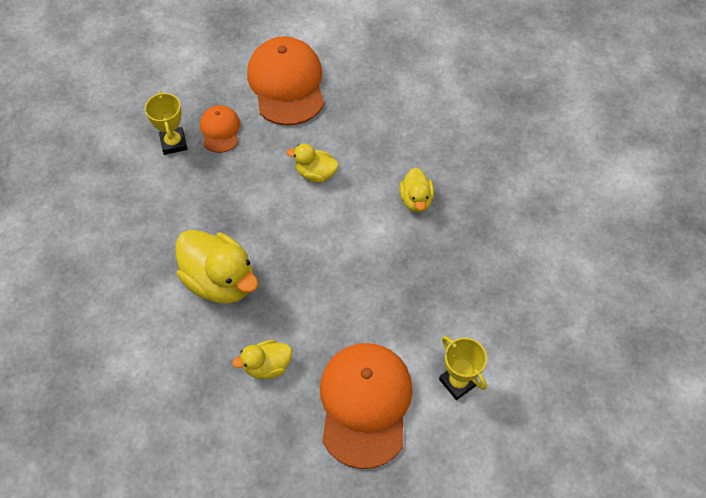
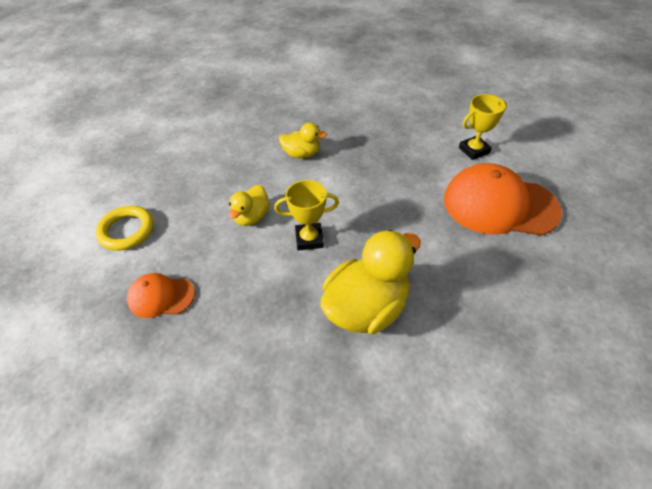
camera: 80 degrees left, 10 degrees down
yellow trophy [145,91,187,155] -> yellow trophy moved to [274,180,339,251]
yellow duck [232,340,292,379] -> none
orange cap [247,36,324,126] -> yellow ring [95,206,154,251]

